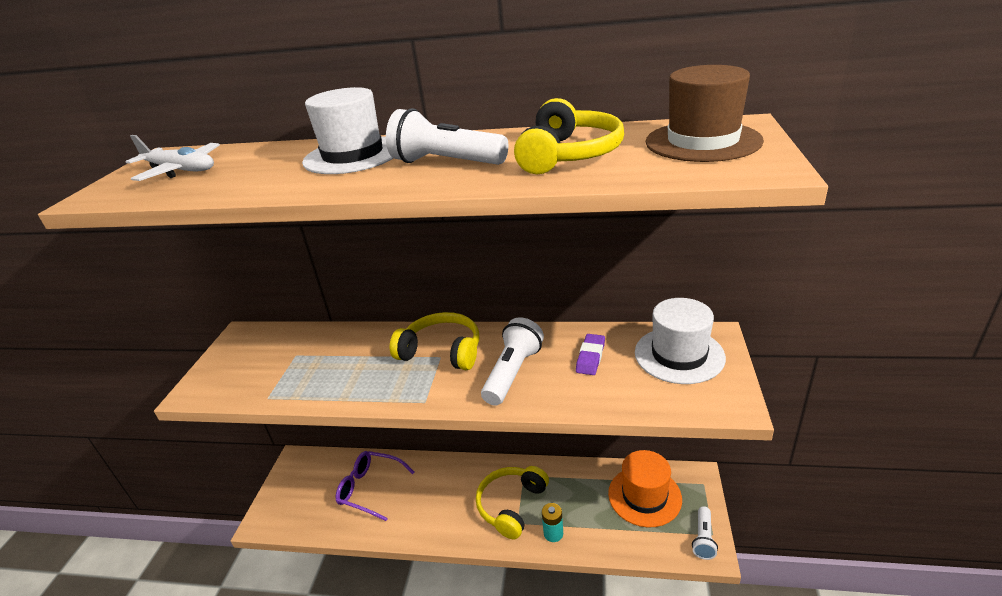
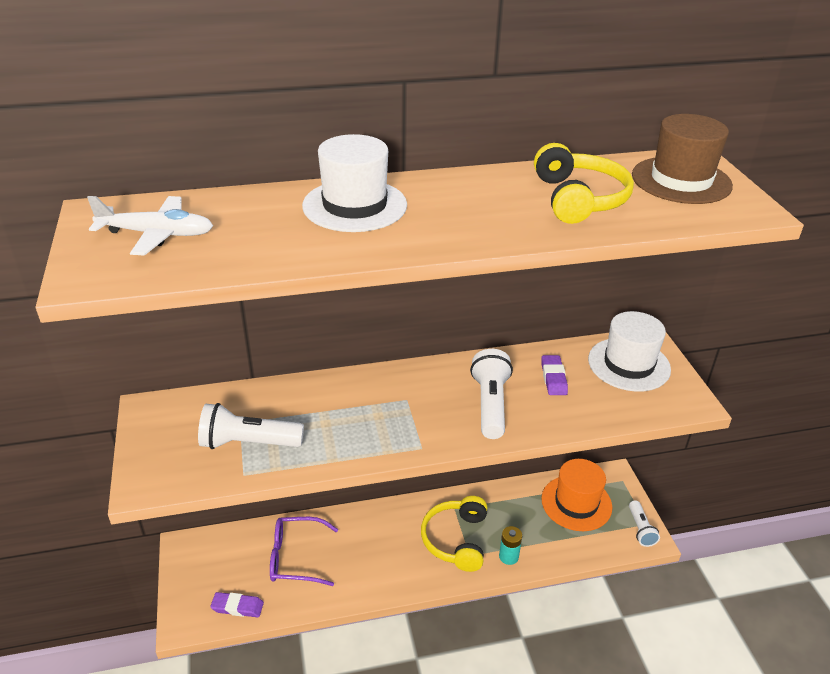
camera: 25 degrees left, 5 degrees up
white flashlight [386,108,508,165] -> white flashlight moved to [198,403,304,449]
yellow headphones [390,312,479,370] -> none
none -> purple eraser [210,592,264,617]

